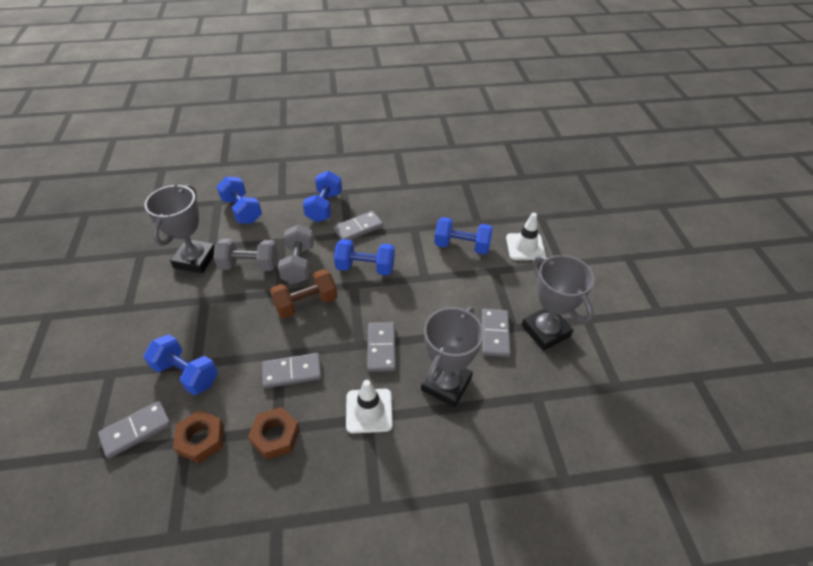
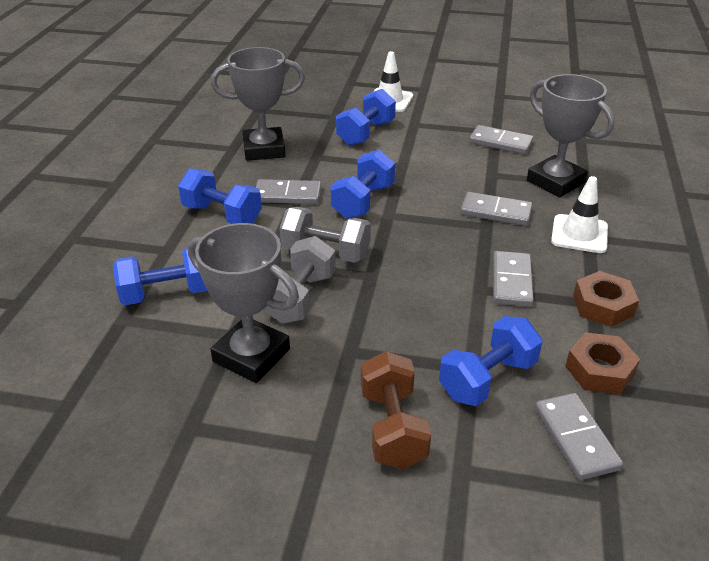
camera: 70 degrees left, 10 degrees down
brown dumbbell [270,269,337,319] -> brown dumbbell moved to [361,351,431,469]
grey domino [333,211,383,240] -> grey domino turned 75 degrees counterclockwise [256,179,321,204]
grey trophy [522,255,594,351] -> grey trophy moved to [211,47,305,161]

